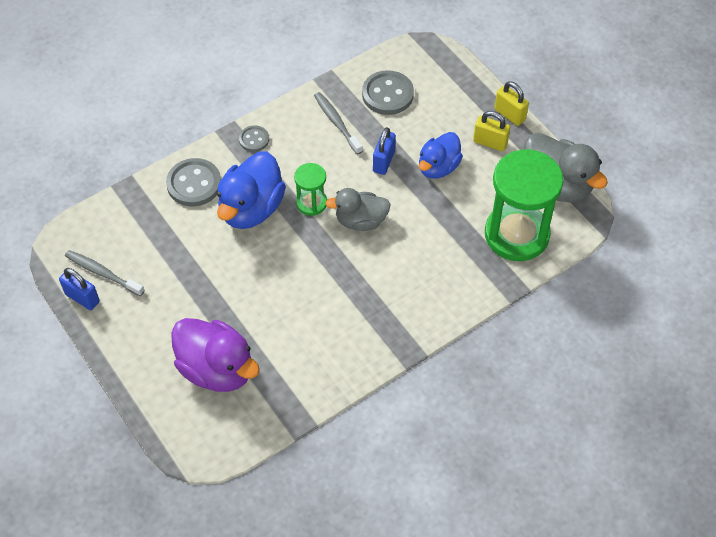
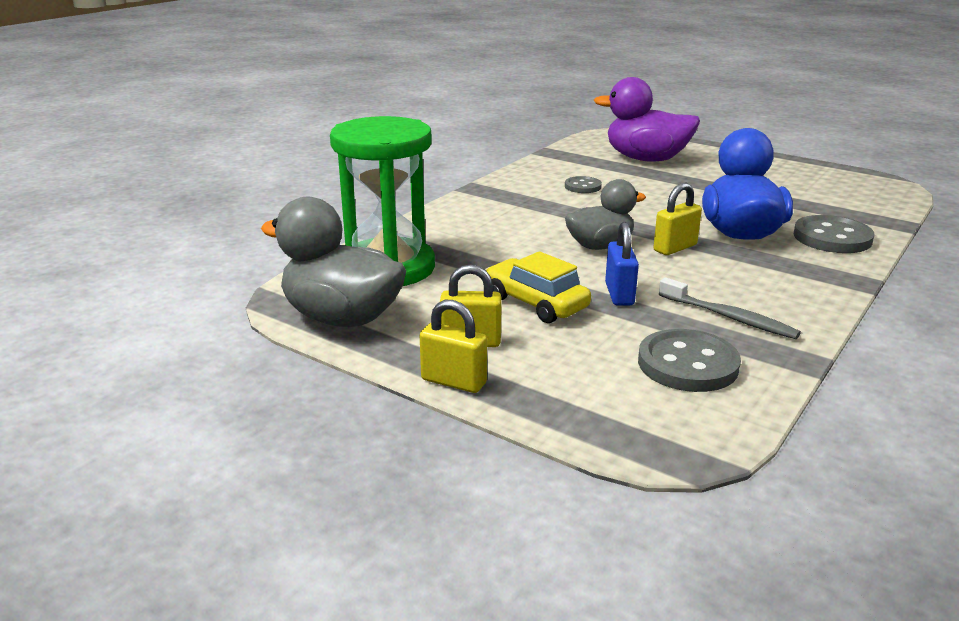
camera: 160 degrees right, 30 degrees down
blue padlock [59,268,100,310] -> none
grey toothbrush [65,250,145,296] -> none
grey button [239,125,269,152] -> grey button moved to [565,176,602,193]
green hourglass [294,163,327,216] -> yellow padlock [653,183,702,255]
blue duck [419,132,463,179] -> yellow car [485,251,591,323]

